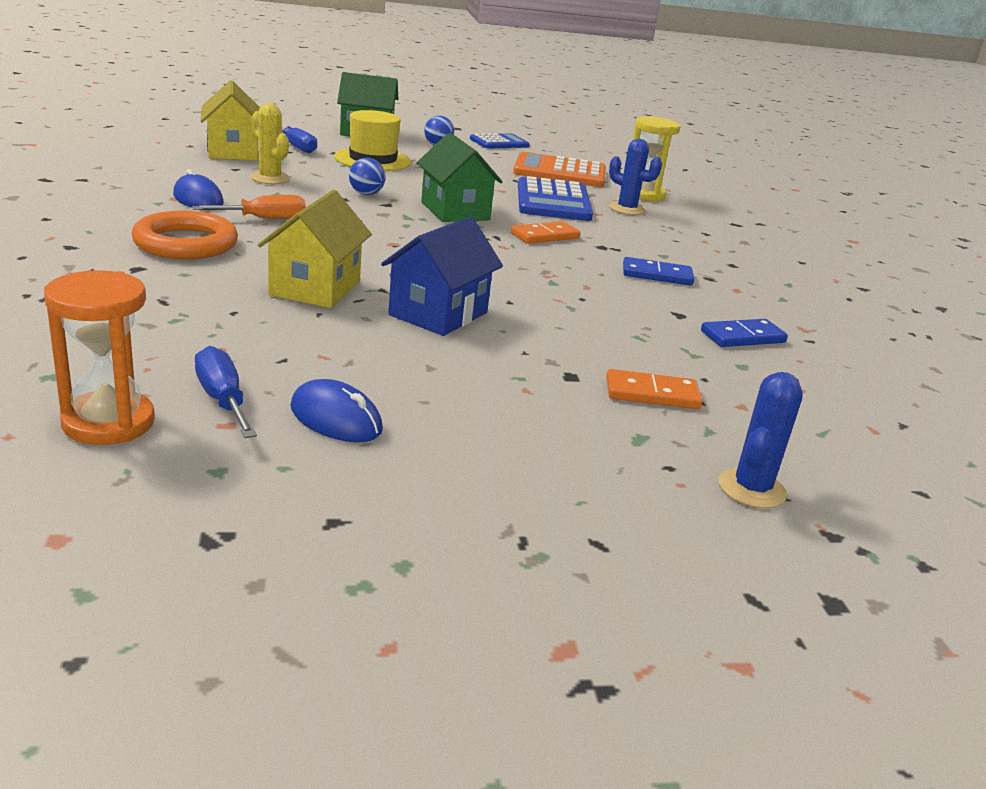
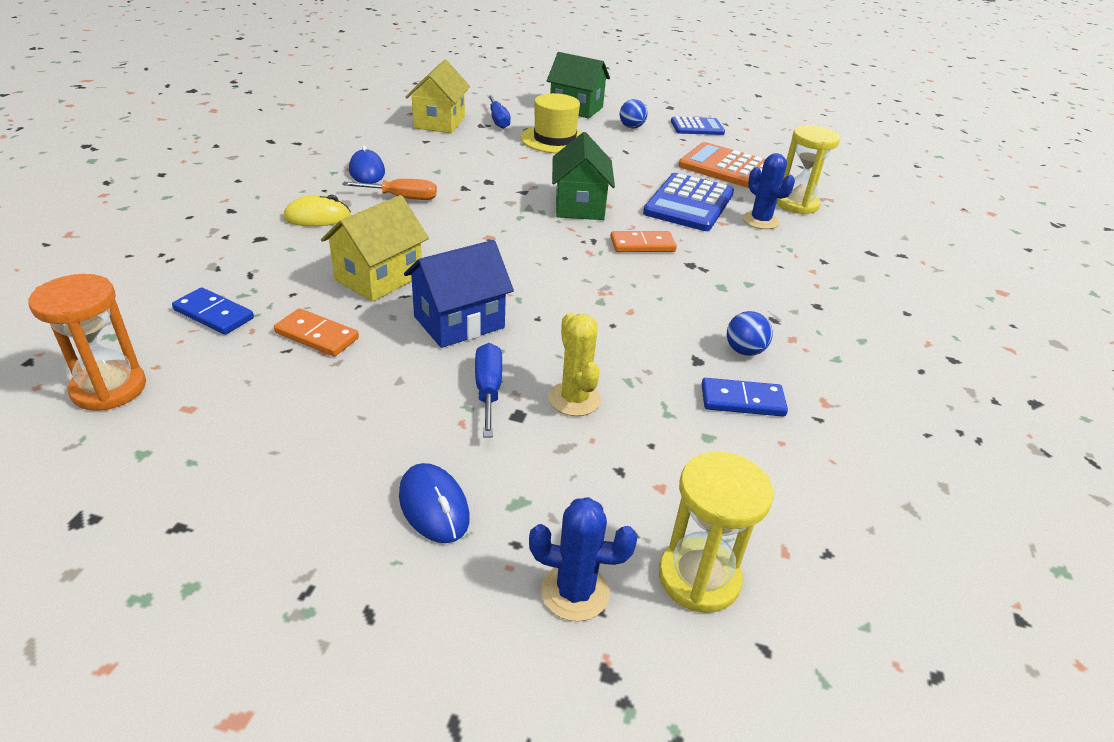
camera: 25 degrees right, 10 degrees up
orange ring [132,211,238,259] -> yellow mouse [284,195,351,226]
blue screwdriver [195,346,257,438] -> blue screwdriver moved to [475,343,502,437]
yellow cactus [250,103,290,184] -> yellow cactus moved to [549,312,601,416]
blue mouse [290,379,383,442] -> blue mouse moved to [399,463,470,543]
blue ball [349,158,386,195] -> blue ball moved to [727,311,773,356]
orange domino [606,369,702,409] -> orange domino moved to [274,308,359,356]
blue domino [623,257,694,285] -> blue domino moved to [172,287,254,335]
blue cactus [718,372,803,508] -> blue cactus turned 45 degrees clockwise [529,497,637,621]
none -> yellow hourglass [659,452,774,613]

